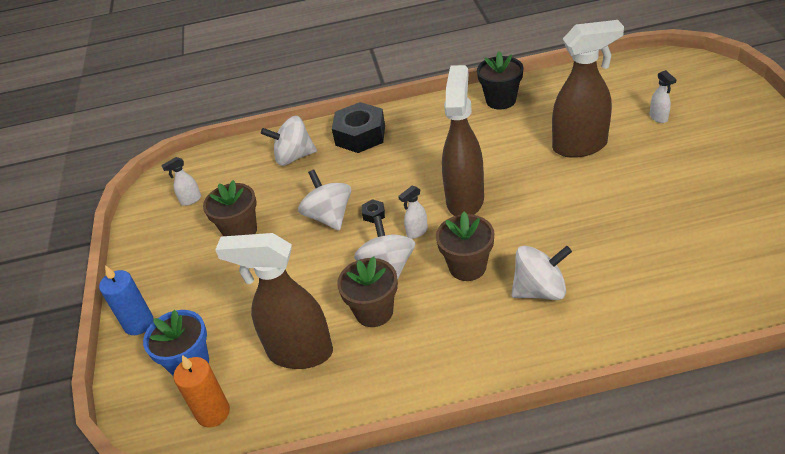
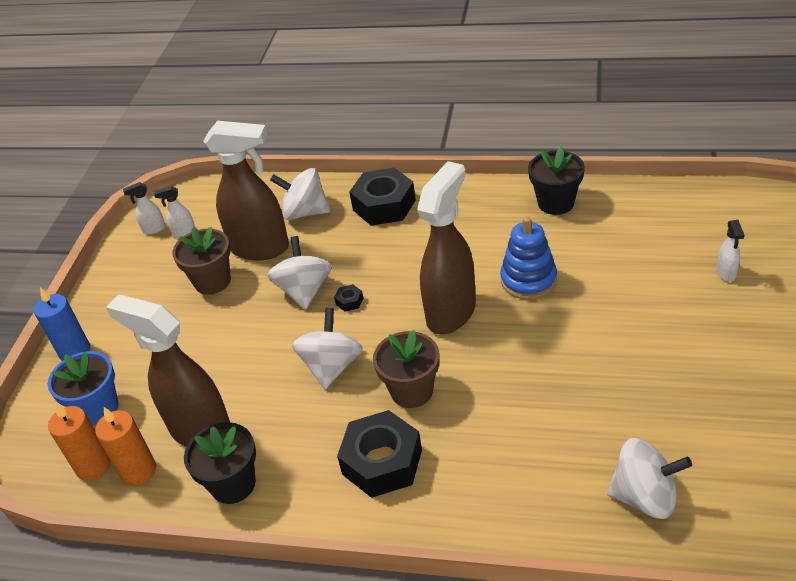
camera: 20 degrees right, 0 degrees up
brown flower pot [337,256,398,327] -> none
white spray bottle [398,186,428,239] -> white spray bottle moved to [123,182,166,234]
white spinning top [511,246,572,300] -> white spinning top moved to [607,438,692,519]
brown spray bottle [552,20,624,158] -> brown spray bottle moved to [203,121,289,261]
none -> orange candle [95,407,156,486]
none -> black flower pot [184,422,256,504]
none -> black nut [337,410,422,498]
none -> blue stacking toy [500,217,557,300]

